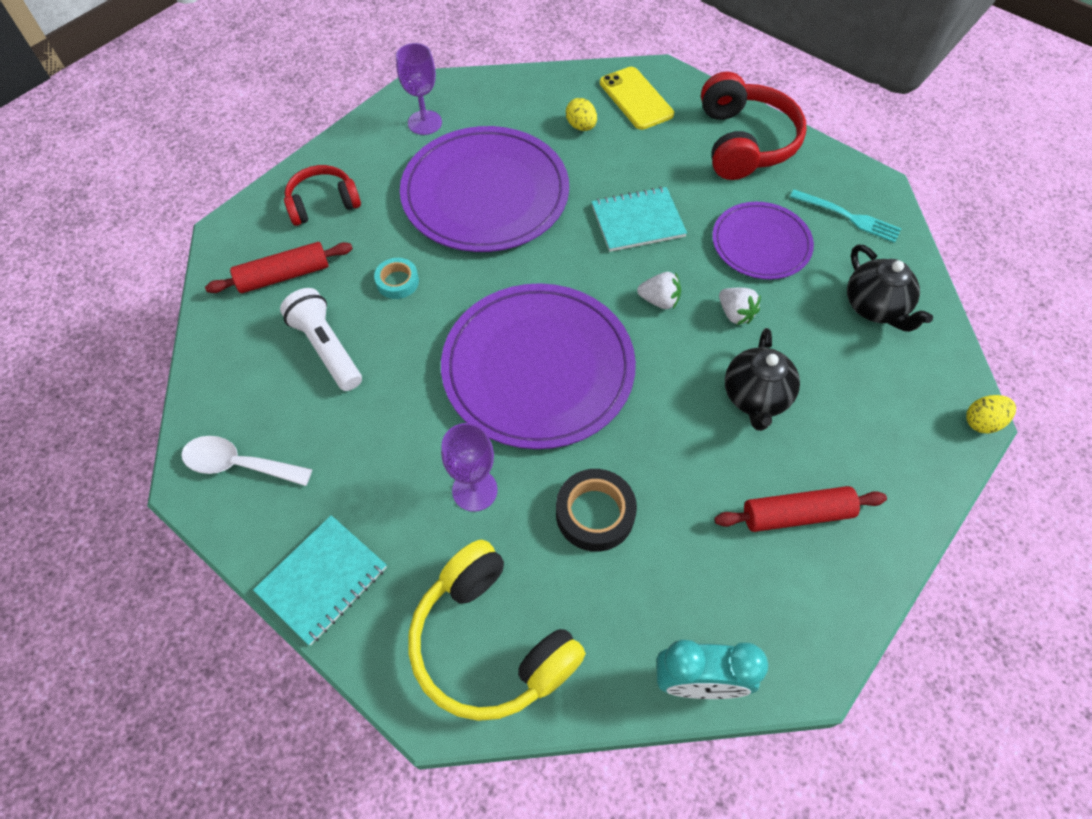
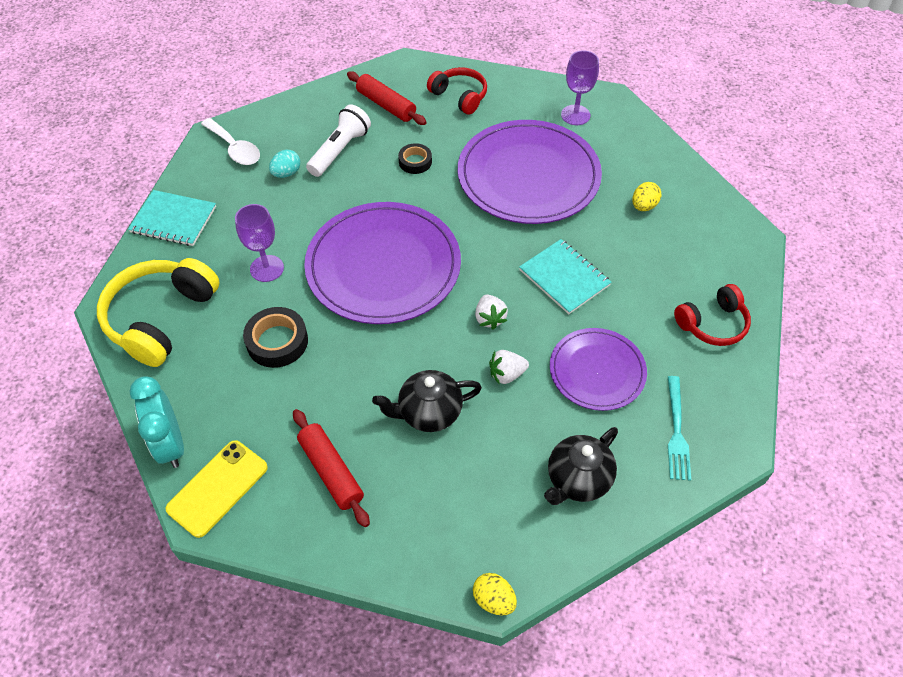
camera: 65 degrees right, 5 degrees down
white spoon [181,436,312,486] -> white spoon turned 150 degrees clockwise [201,118,260,165]
turquoise tape [374,258,419,299] -> black tape [398,143,432,174]
yellow phone [600,67,674,130] -> yellow phone moved to [165,440,268,538]
red headphones [701,72,807,180] -> red headphones [674,284,751,346], size x0.61
white strawberry [719,288,761,325] -> white strawberry turned 45 degrees clockwise [489,350,529,385]
none -> turquoise egg [269,150,300,178]

